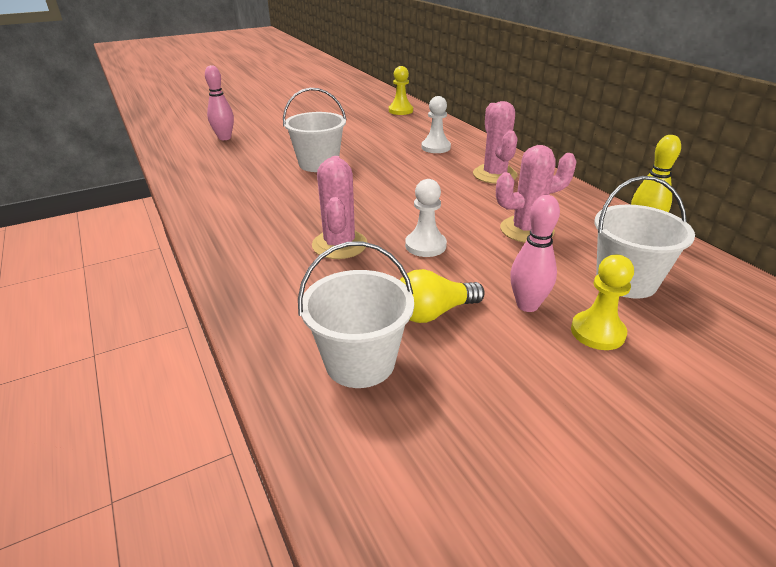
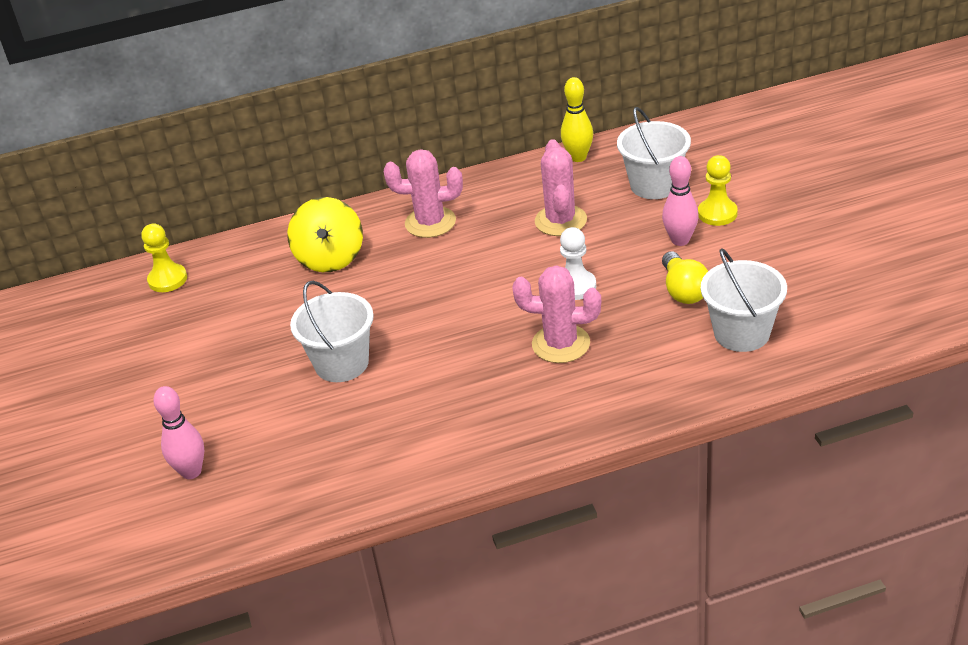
camera: 75 degrees left, 5 degrees up
white pawn [421,96,451,153] -> yellow spinning top [287,197,363,272]

